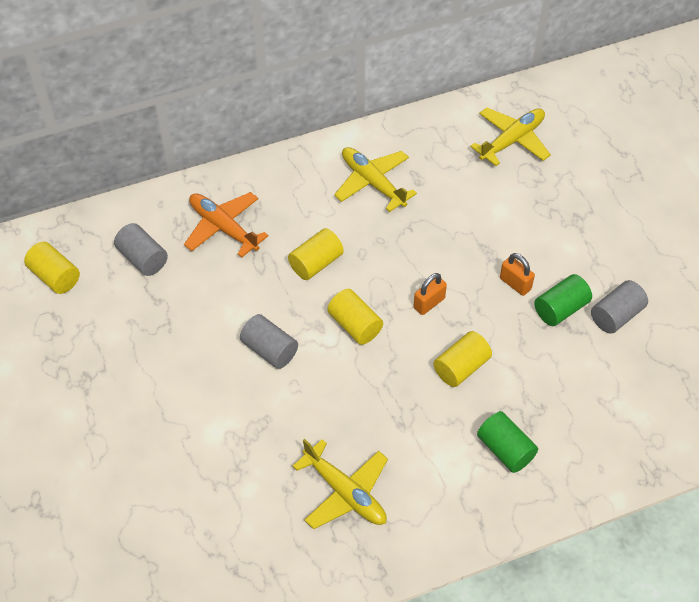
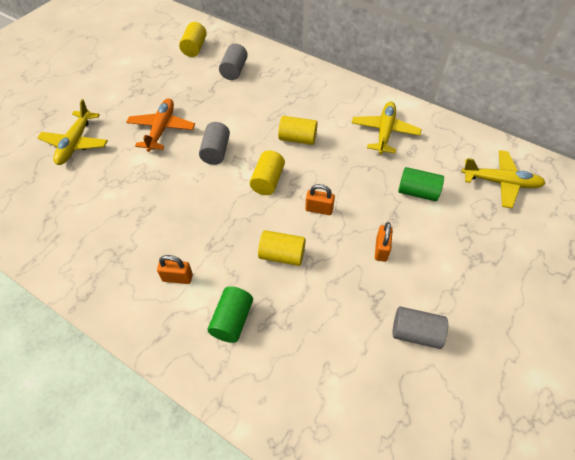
camera: 55 degrees right, 0 degrees up
orange plane [184,192,268,257] -> orange plane moved to [126,98,195,152]
yellow plane [292,439,388,529] -> yellow plane moved to [38,99,108,165]
green cylinder [534,274,592,326] -> green cylinder moved to [398,167,444,201]
none -> orange padlock [157,255,193,284]

